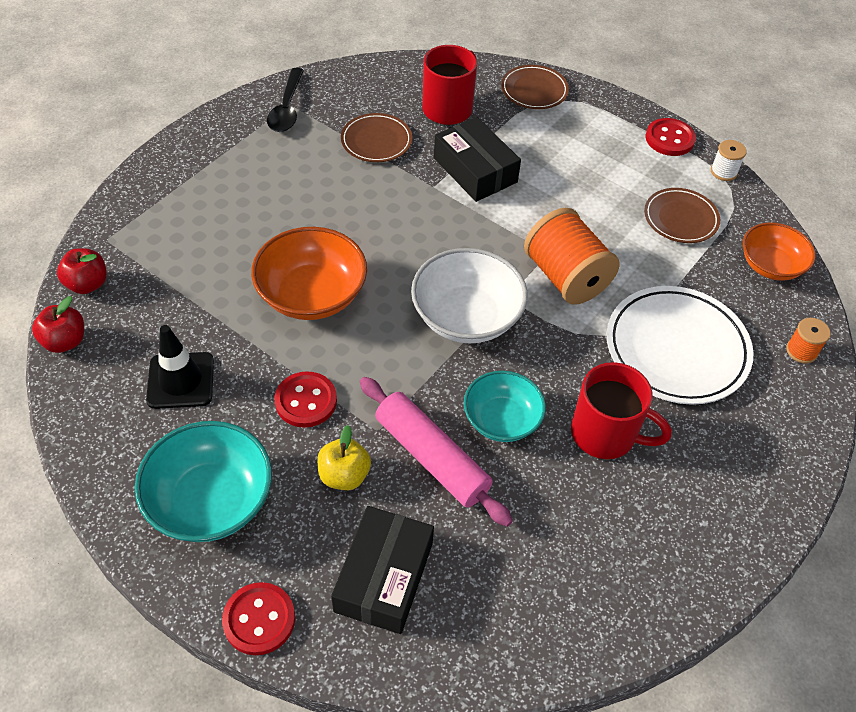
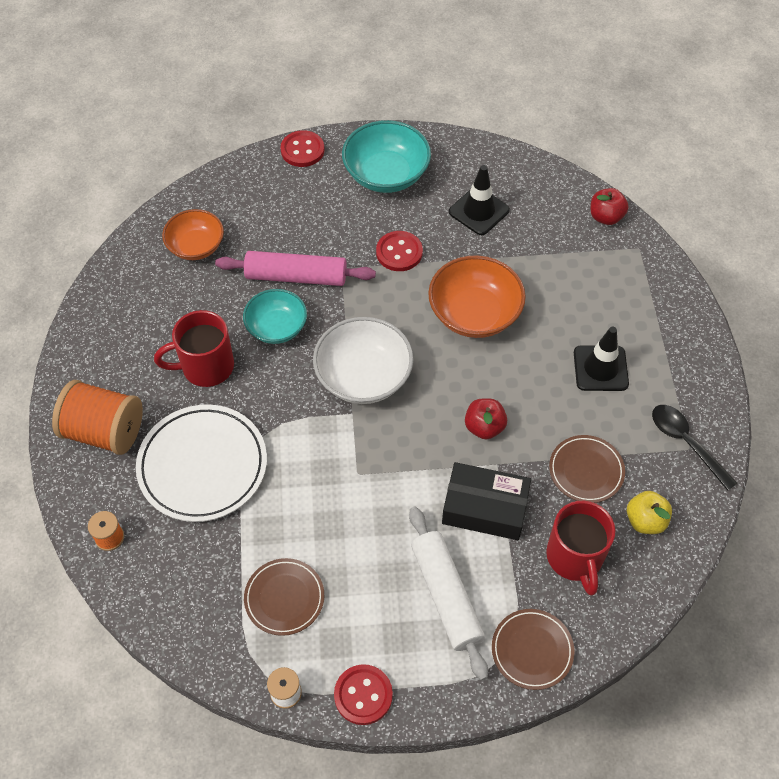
camera: 140 degrees right, 5 degrees up
red apple [32,296,84,353] -> red apple moved to [465,398,507,439]
yellow apple [317,425,371,490] -> yellow apple moved to [627,491,672,534]
black box [331,506,434,634] -> none
orange spool [524,208,620,305] -> orange spool moved to [52,380,143,455]
orange bowl [743,222,816,281] -> orange bowl moved to [162,209,224,260]
none -> white rolling pin [409,507,488,680]
none -> black traffic cone [574,326,629,391]

